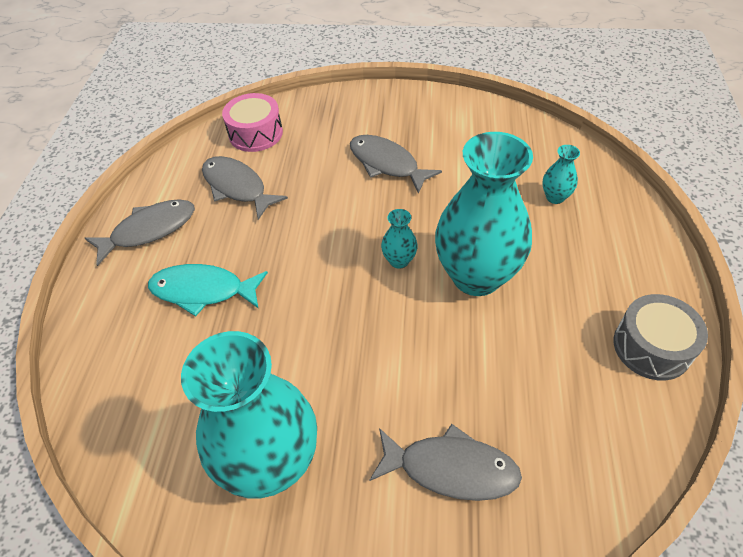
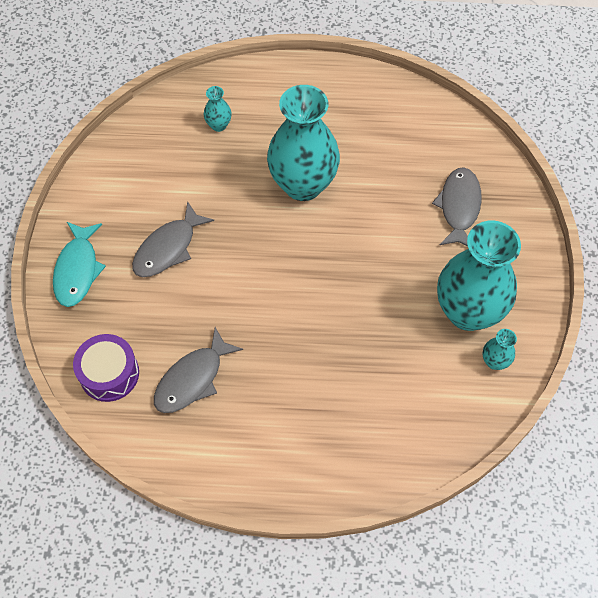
camera: 95 degrees left, 10 degrees up
grey fish [85,199,195,266] -> none
turquoise fish [148,264,268,316] -> turquoise fish moved to [53,222,106,307]
pink drum [222,93,283,152] -> purple drum [73,334,139,402]
turquoise vase [381,209,418,269] -> turquoise vase moved to [482,329,517,370]
grey drum [614,294,708,381] -> none

